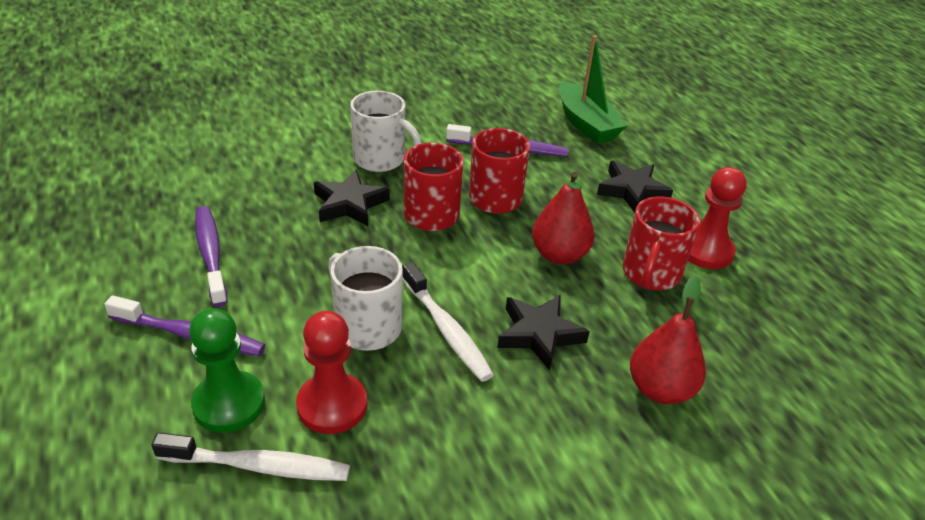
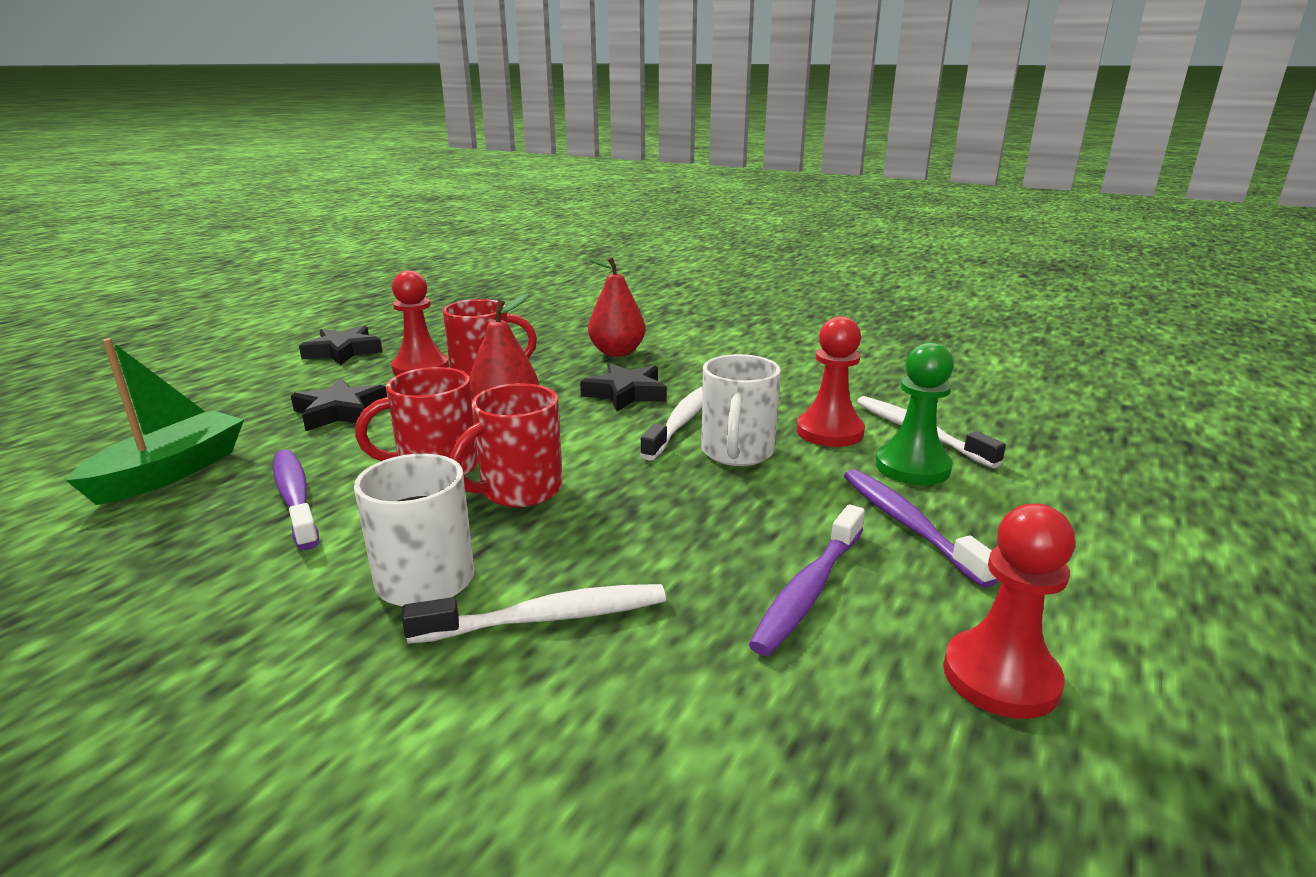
camera: 125 degrees left, 15 degrees down
black star [314,170,390,226] -> black star moved to [299,326,383,365]
none -> white toothbrush [402,584,666,644]
none -> red pawn [943,504,1075,719]

